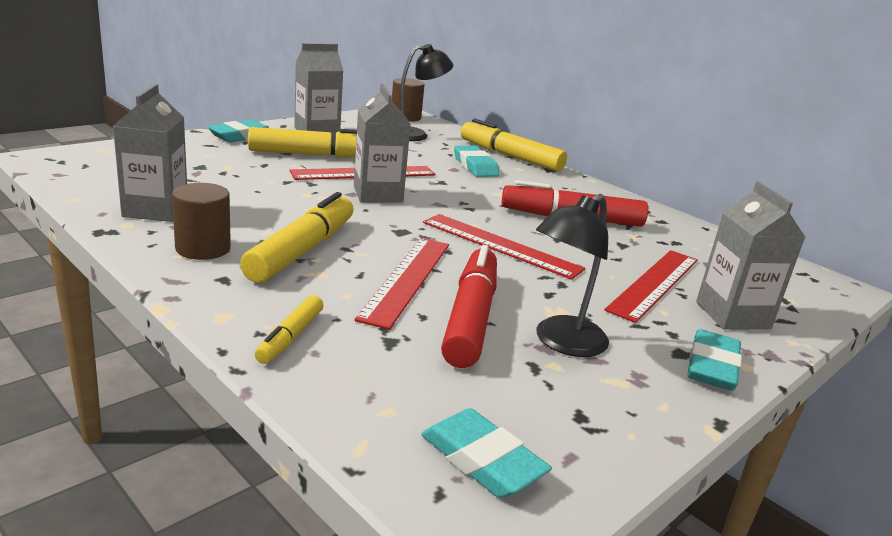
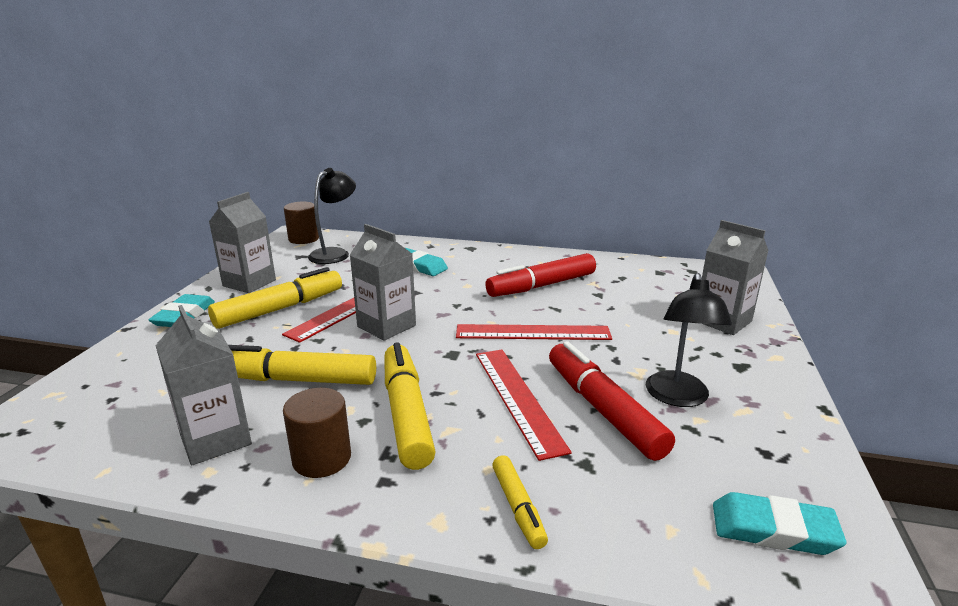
camera: 30 degrees left, 0 degrees up
yellow marker [461,118,567,172] -> yellow marker moved to [228,345,376,385]
red ruler [604,250,698,323] -> none
turquoise eraser [687,329,742,391] -> none

